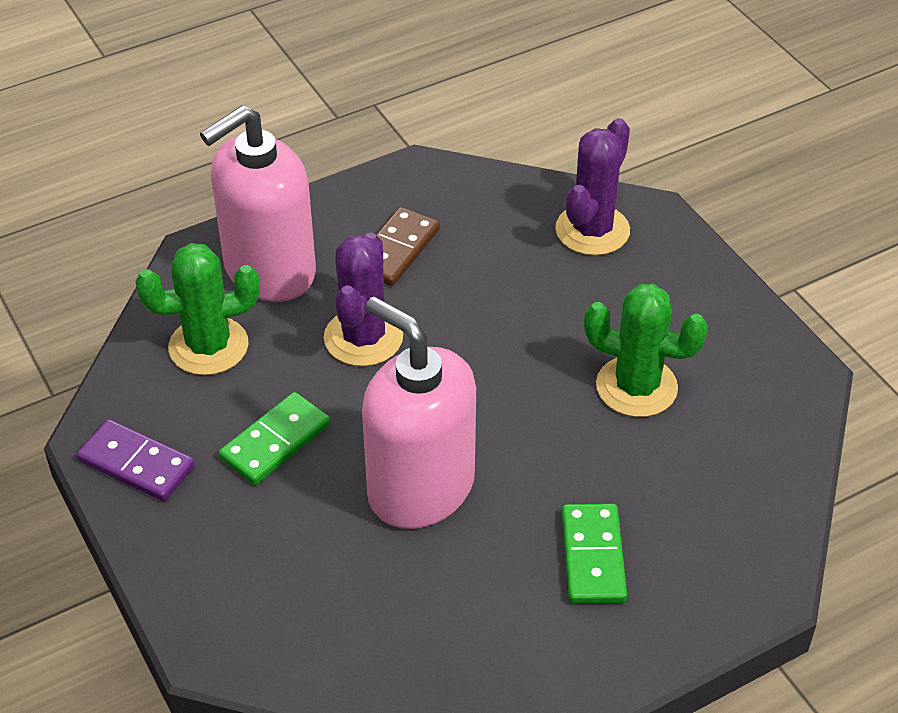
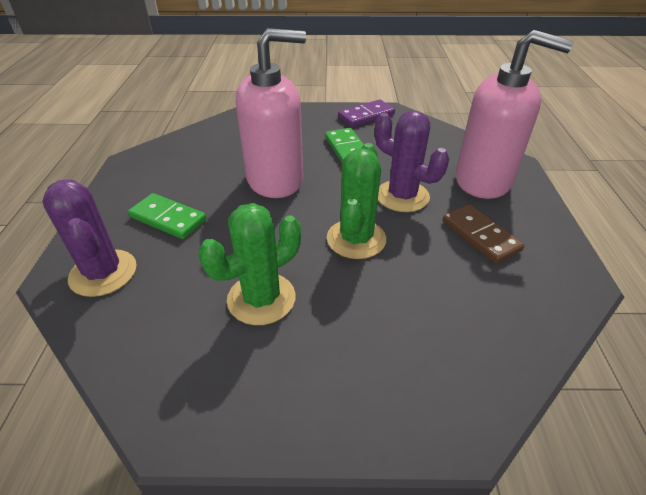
camera: 120 degrees right, 5 degrees down
green cactus [135,243,260,375] -> green cactus moved to [327,143,386,259]
pink soap dispenser [200,105,316,302] -> pink soap dispenser turned 120 degrees clockwise [456,30,574,199]
purple cactus [555,118,630,256] -> purple cactus moved to [42,180,137,297]

